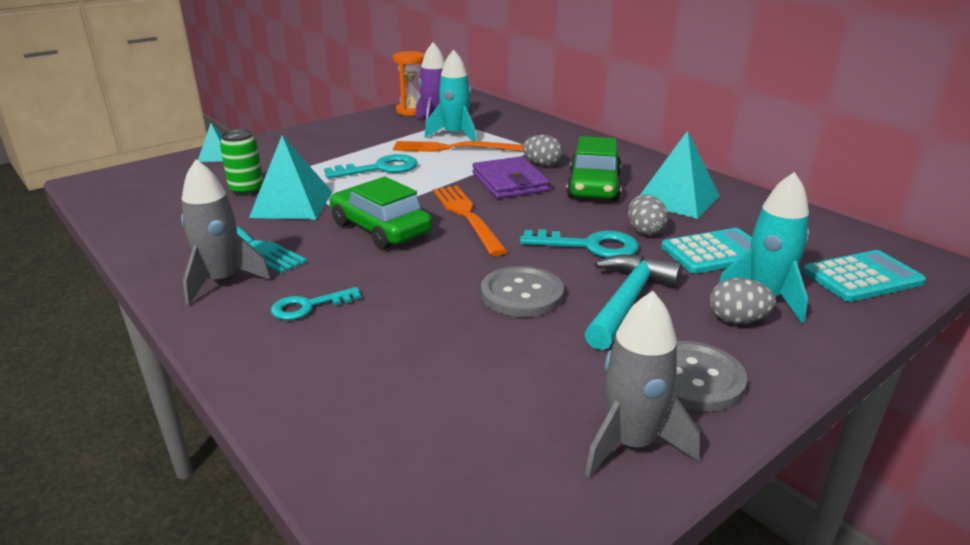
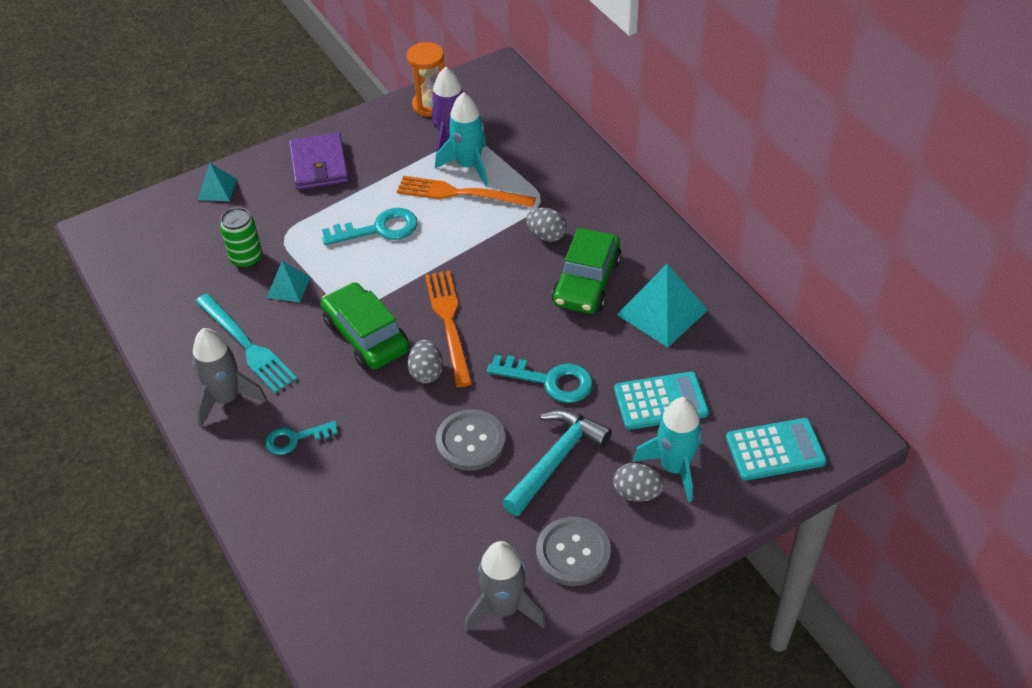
camera: 10 degrees right, 20 degrees up
turquoise pyramid [249,135,332,220] -> turquoise pyramid [266,261,310,302], size x0.56
purple wallet [472,156,550,199] -> purple wallet moved to [289,132,349,190]
grey egg [628,195,668,236] -> grey egg moved to [408,340,443,384]

